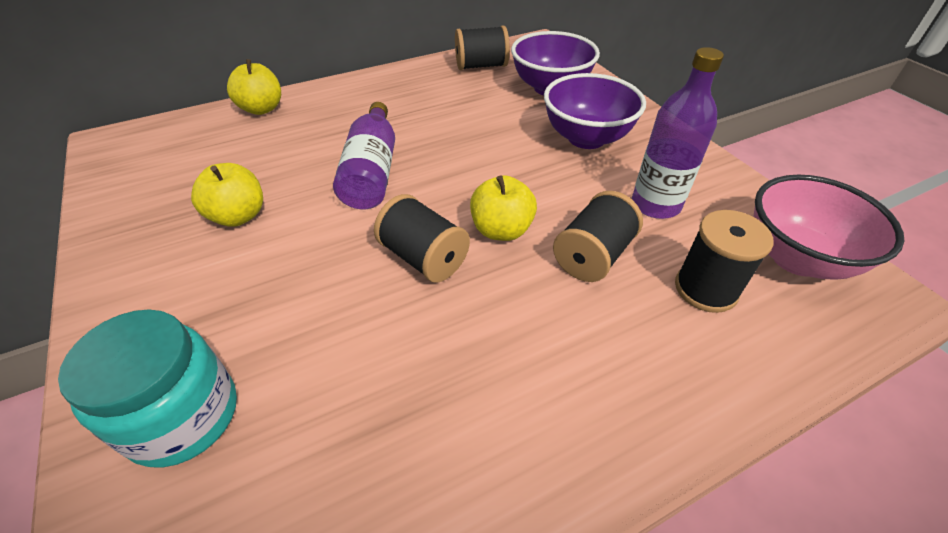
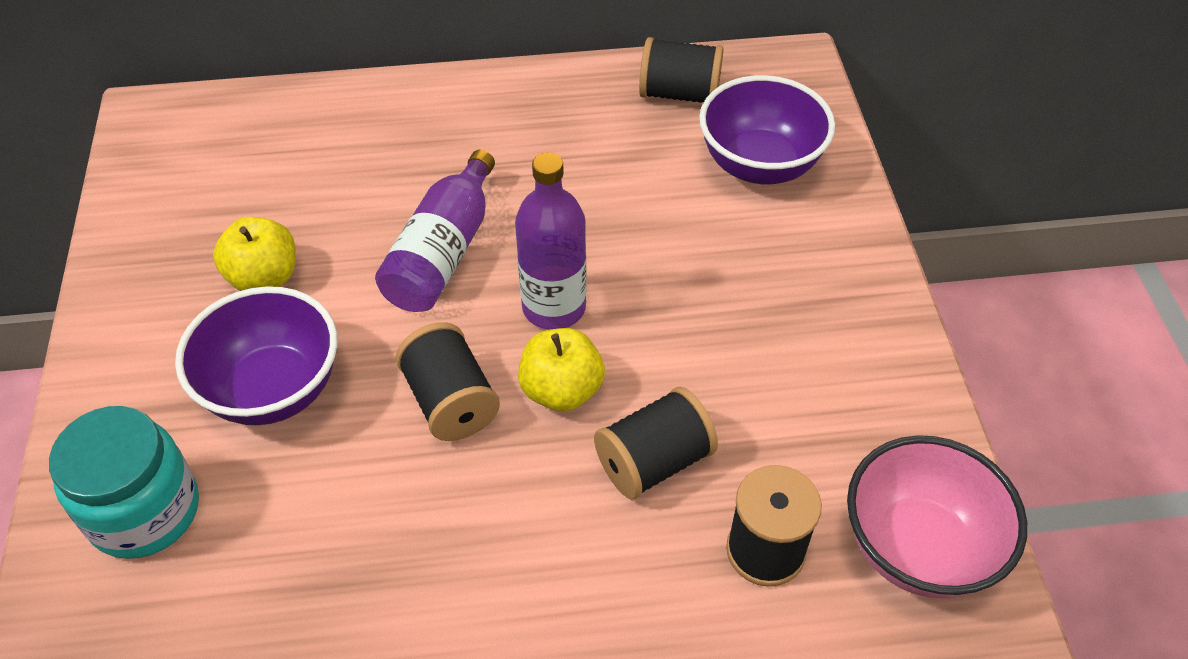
camera: 20 degrees right, 5 degrees up
yellow apple [227,59,281,115] -> none
purple bowl [544,73,646,149] -> purple bowl moved to [175,286,338,425]
purple bottle [632,47,724,219] -> purple bottle moved to [515,152,587,330]

